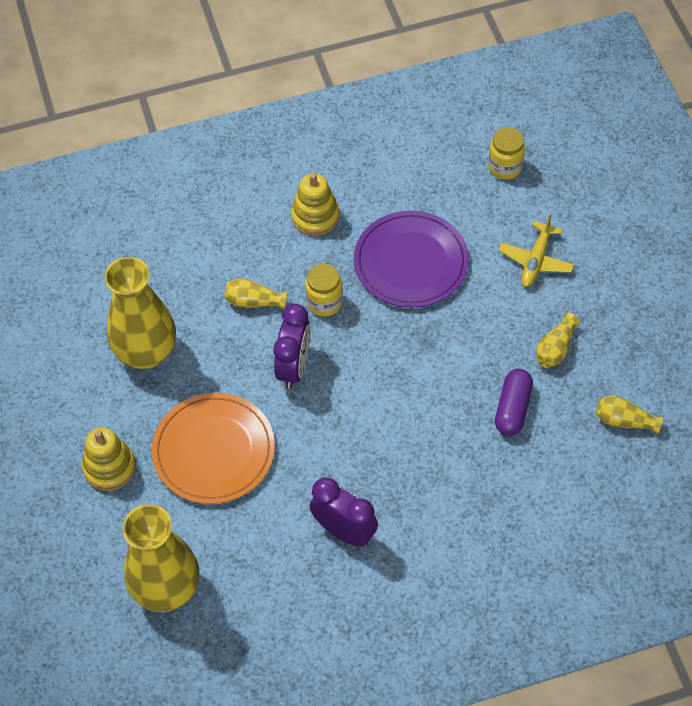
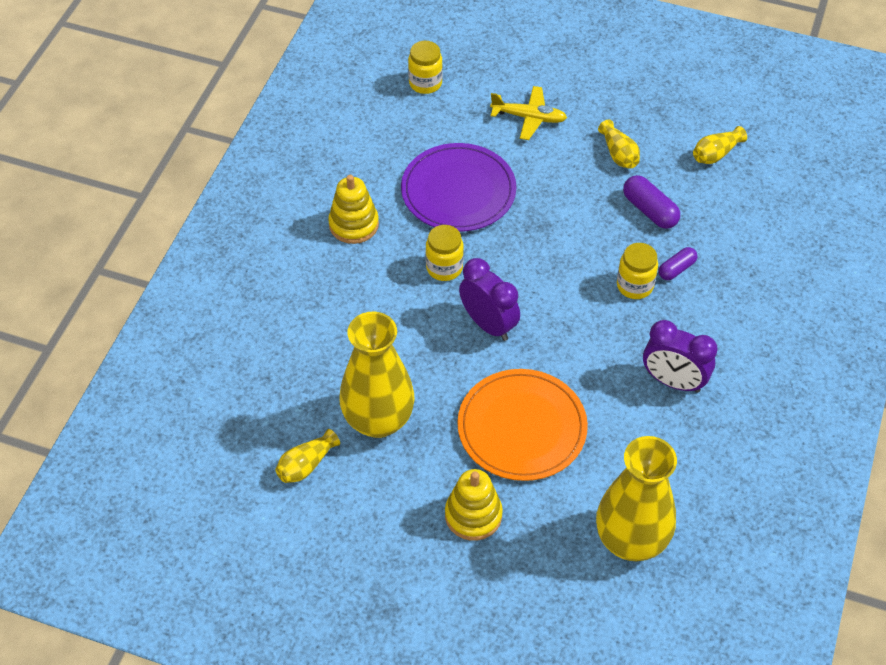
camera: 55 degrees left, 5 degrees down
yellow vase [224,279,288,309] -> yellow vase moved to [275,429,340,483]
purple clock [310,477,378,547] -> purple clock turned 135 degrees counterclockwise [643,320,718,393]
yellow plane [499,214,574,287] -> yellow plane turned 45 degrees counterclockwise [490,86,567,140]
none -> yellow jar [617,243,658,299]
none -> purple capsule [659,247,697,280]

